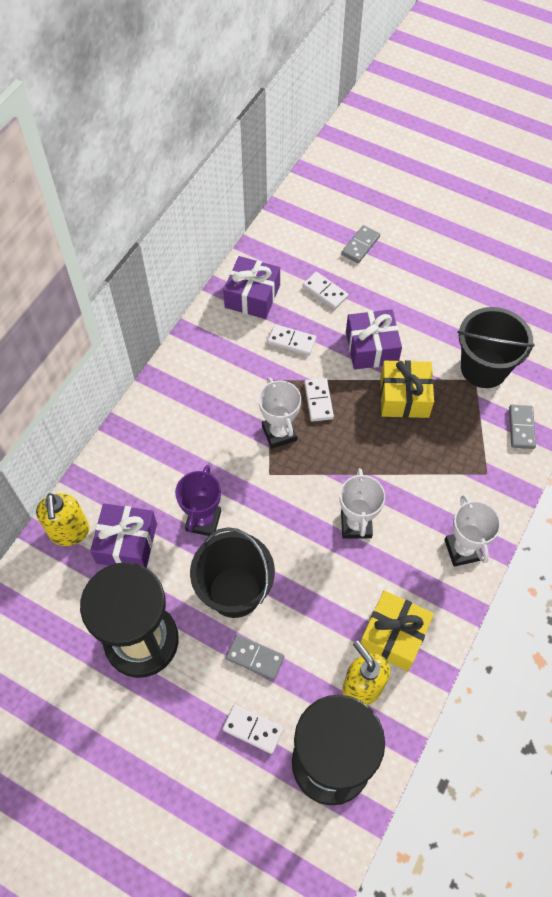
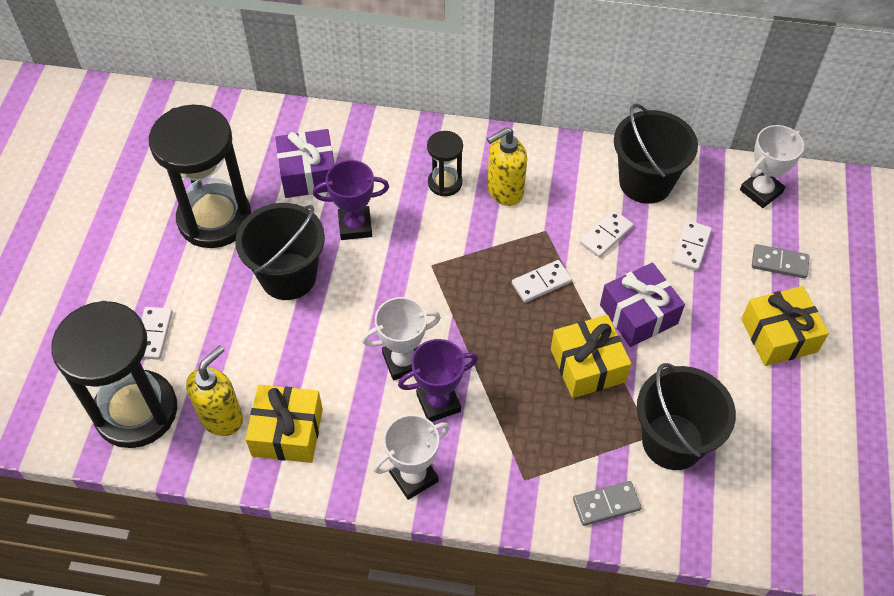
camera: 70 degrees right, 5 degrees down
yellow soap dispenser [36,493,89,546] -> yellow soap dispenser moved to [487,127,527,206]
purple gift [223,256,280,319] -> black bucket [614,103,698,204]
grey domino [226,635,284,680] -> none
white trophy [258,377,301,449] -> white trophy moved to [740,125,804,208]
white domino [268,324,316,355] -> white domino turned 45 degrees clockwise [580,210,634,258]
none -> purple trophy [398,339,478,422]
none -> black hourglass [427,131,463,196]
none -> yellow gift [741,286,829,366]

